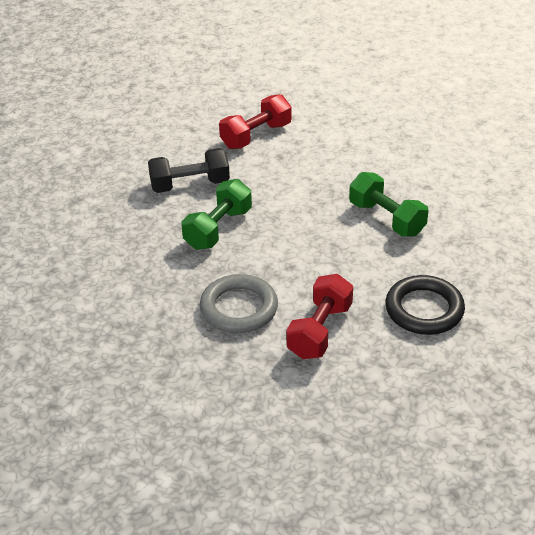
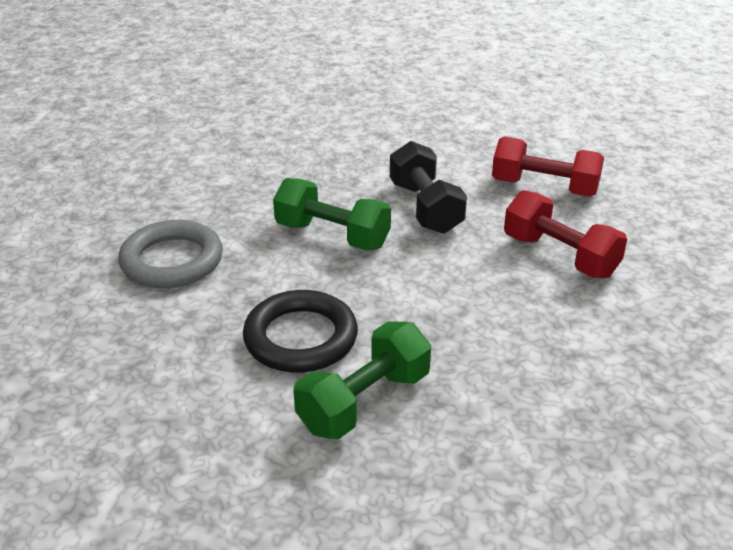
camera: 85 degrees right, 5 degrees down
red dumbbell [286,274,353,359] -> red dumbbell moved to [492,136,604,197]
black ring [385,275,465,335] -> black ring moved to [243,290,358,373]

